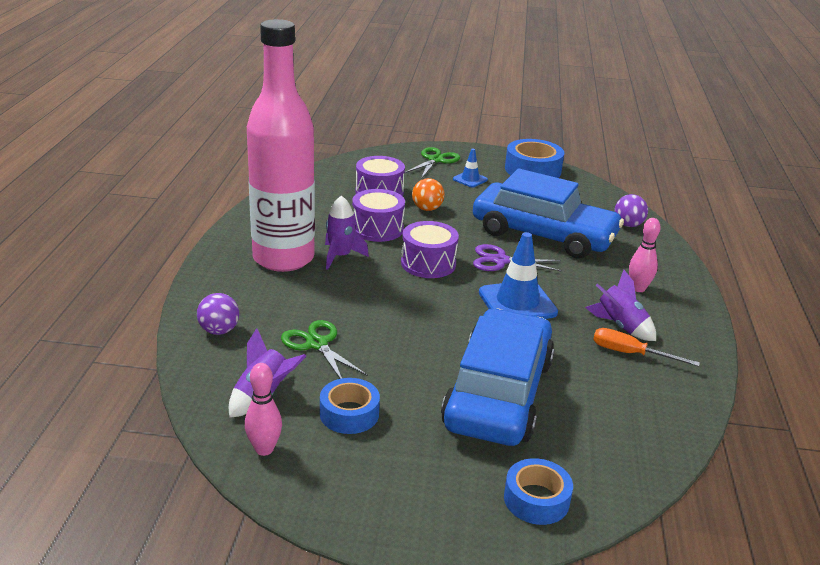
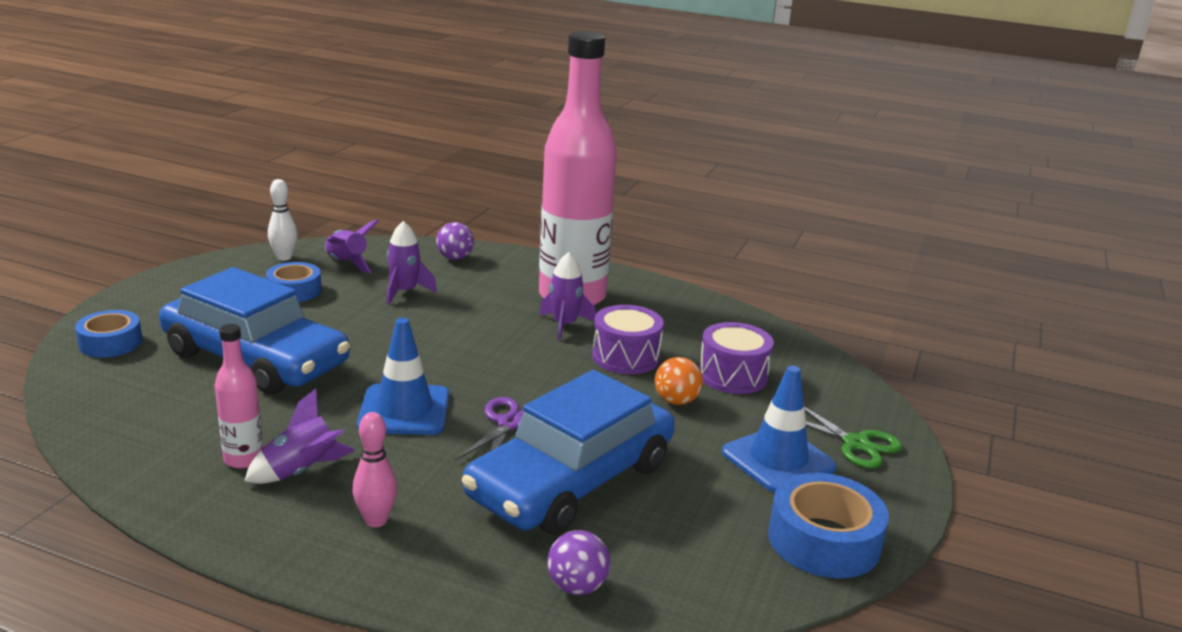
camera: 105 degrees right, 5 degrees down
pink bowling pin [245,363,282,456] -> white bowling pin [268,179,298,261]
green scissors [281,320,368,379] -> purple rocket [387,221,437,305]
purple drum [401,221,459,278] -> none
blue traffic cone [453,149,488,188] -> blue traffic cone [722,366,837,493], size x1.87
orange screwdriver [593,328,700,367] -> pink bottle [215,324,263,469]

